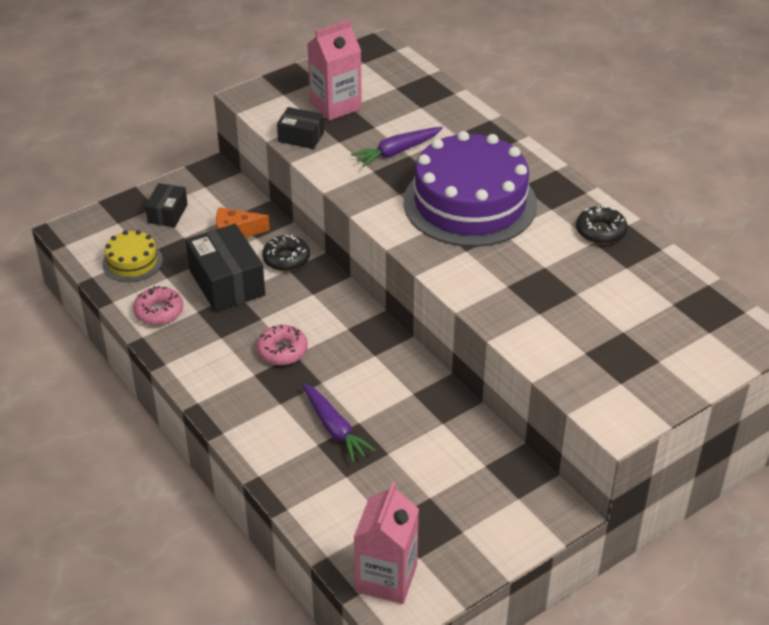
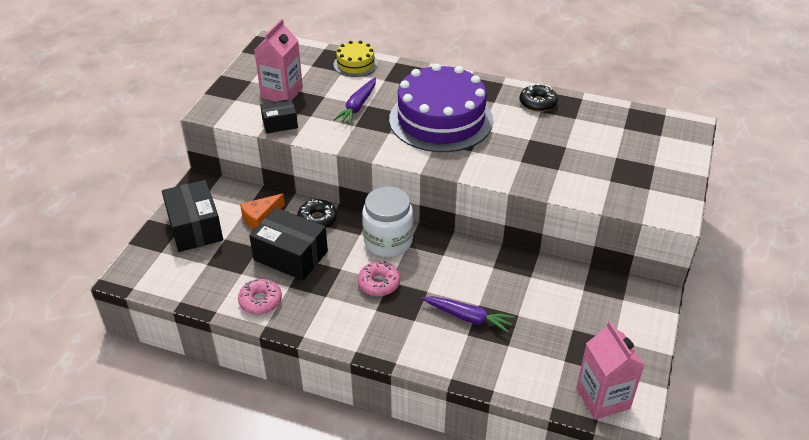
camera: 35 degrees left, 0 degrees up
yellow cake [102,230,163,282] -> yellow cake moved to [333,41,378,77]
black box [145,183,188,227] -> black box [162,180,223,252], size x1.76
none -> white jar [362,187,413,257]

